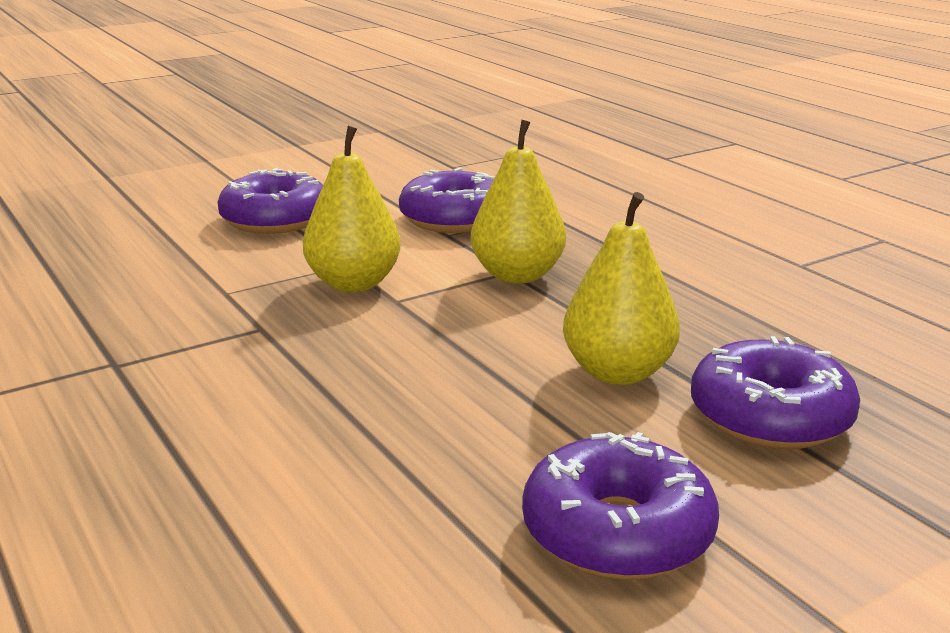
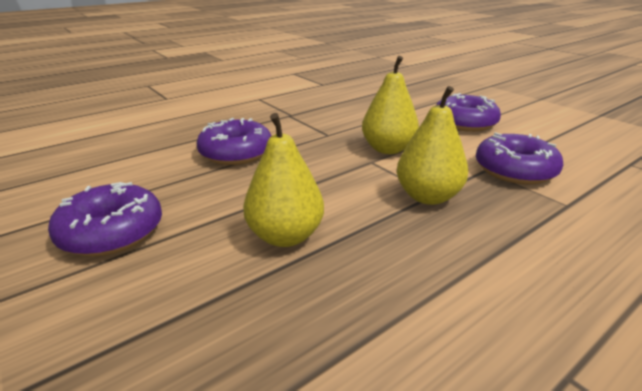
camera: 85 degrees right, 5 degrees up
purple donut [691,336,860,449] -> purple donut moved to [196,118,272,165]

